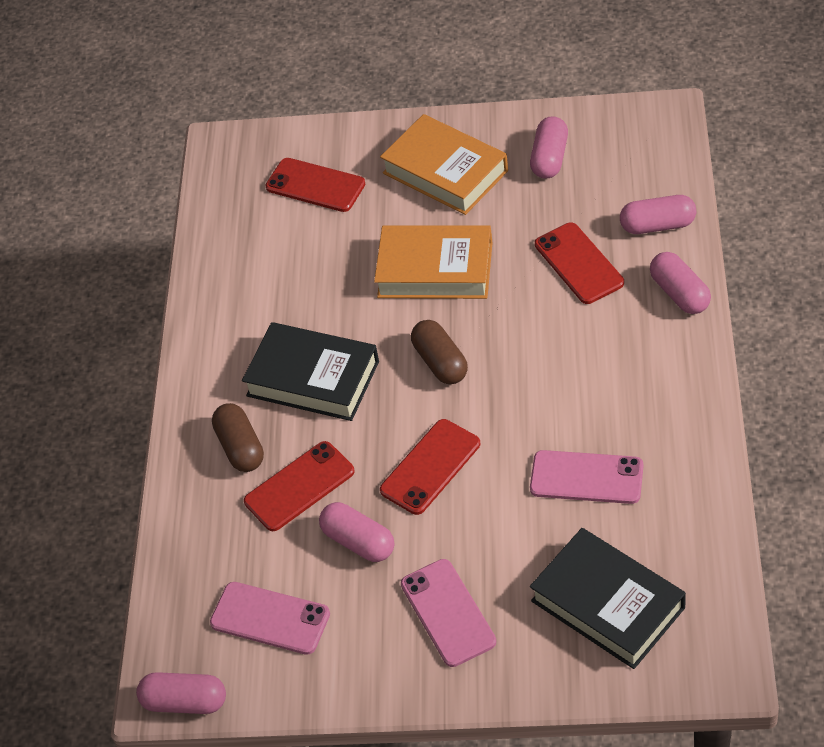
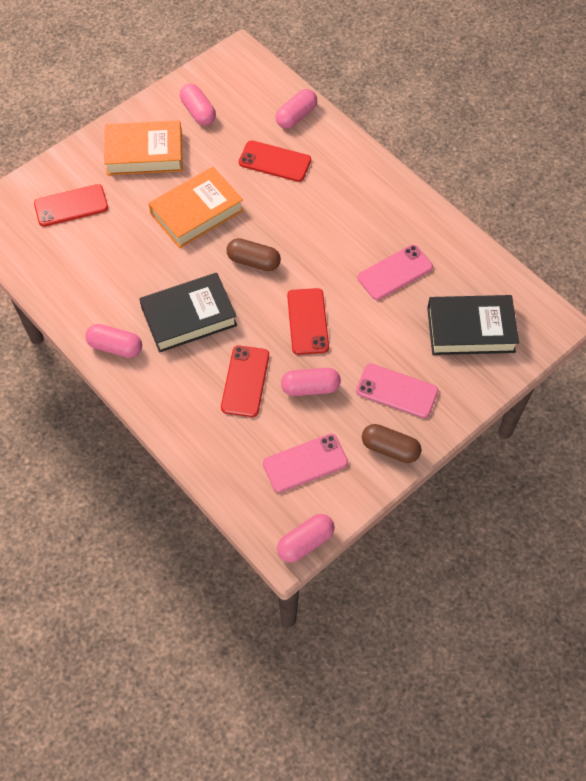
camera: 50 degrees left, 10 degrees up
brown capsule [212,403,264,472] -> brown capsule moved to [362,424,421,463]
pink capsule [650,252,711,314] -> pink capsule moved to [86,324,142,358]

